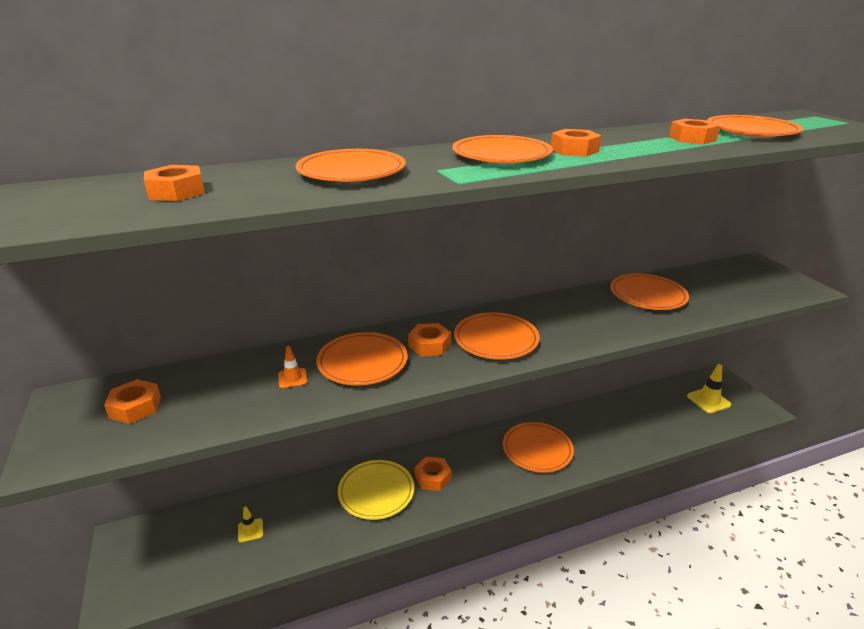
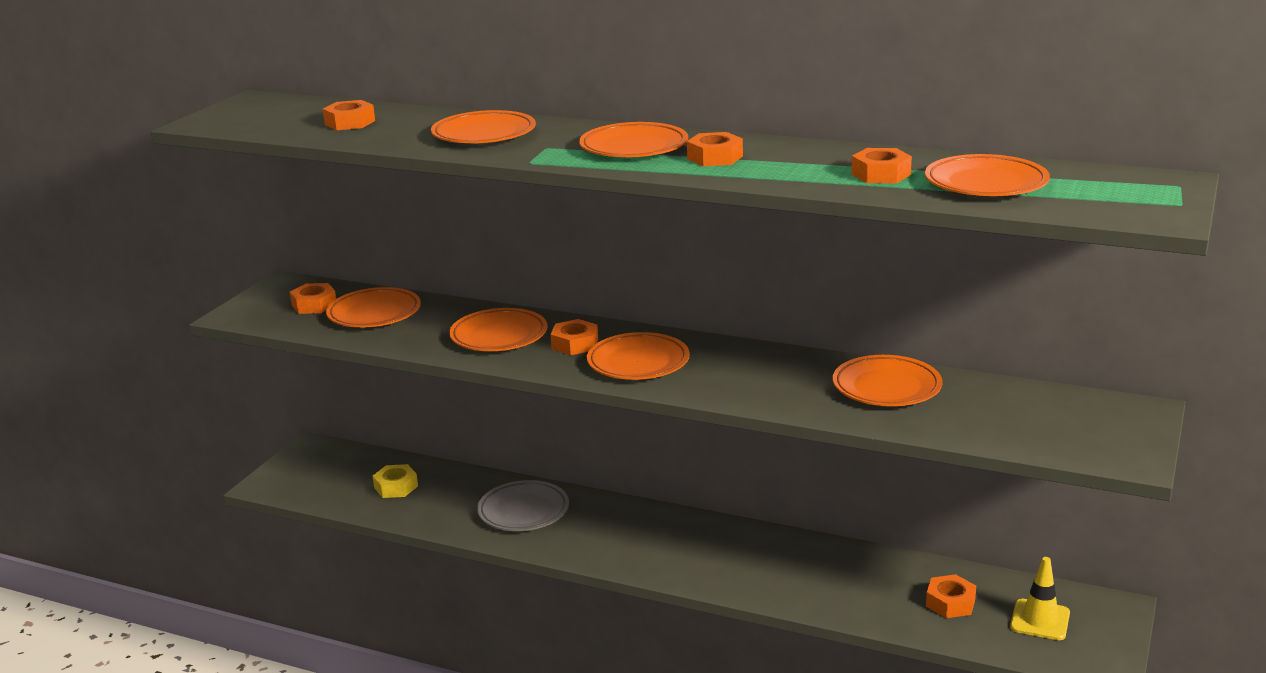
camera: 45 degrees right, 5 degrees down
yellow traffic cone [238,506,263,543] -> yellow nut [373,464,418,498]
orange traffic cone [278,346,307,388] -> none
yellow plate [338,460,414,520] -> grey plate [477,480,569,531]
orange nut [415,457,452,491] -> orange nut moved to [926,574,976,618]
orange plate [503,422,574,473] -> orange plate moved to [326,287,421,328]

